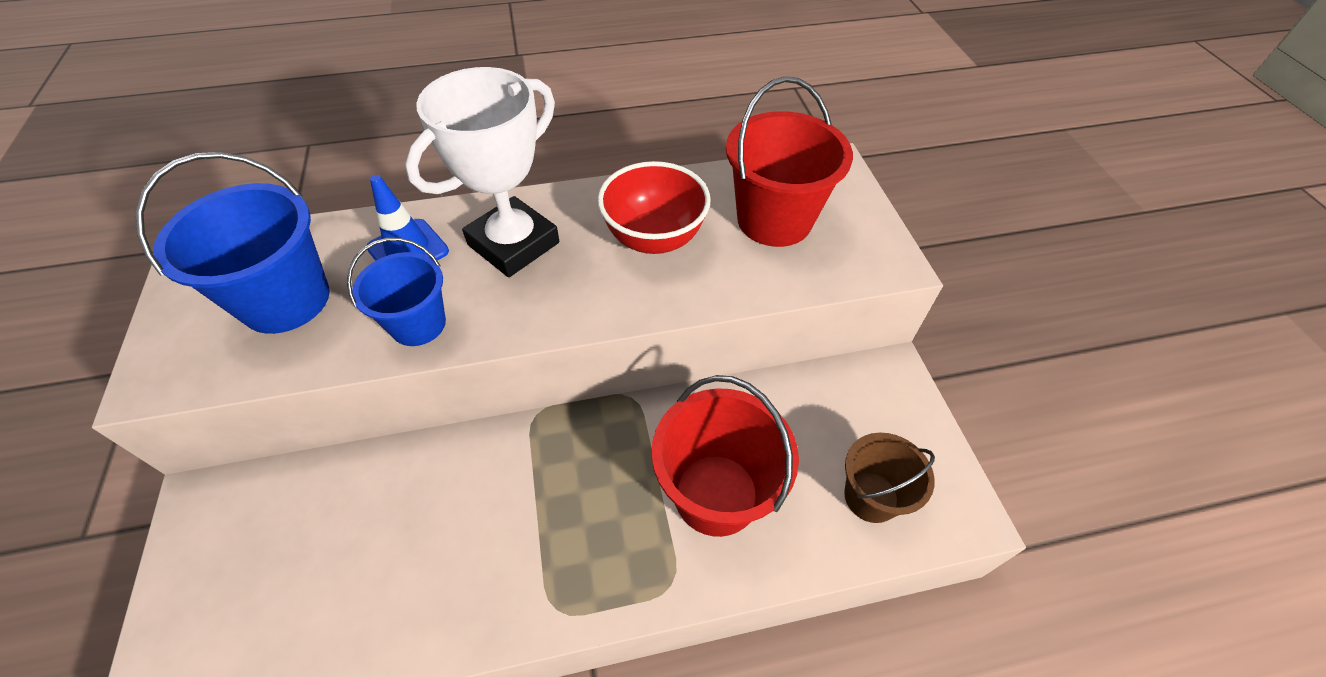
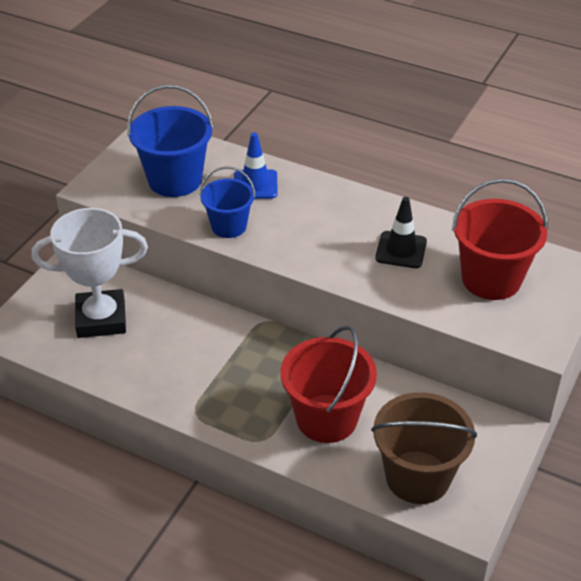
camera: 40 degrees right, 10 degrees down
white trophy [405,67,559,277] -> white trophy moved to [32,208,148,338]
red bowl [598,161,711,254] -> black traffic cone [375,197,427,268]
brown bucket [844,433,935,523] -> brown bucket [371,392,477,504], size x1.60

